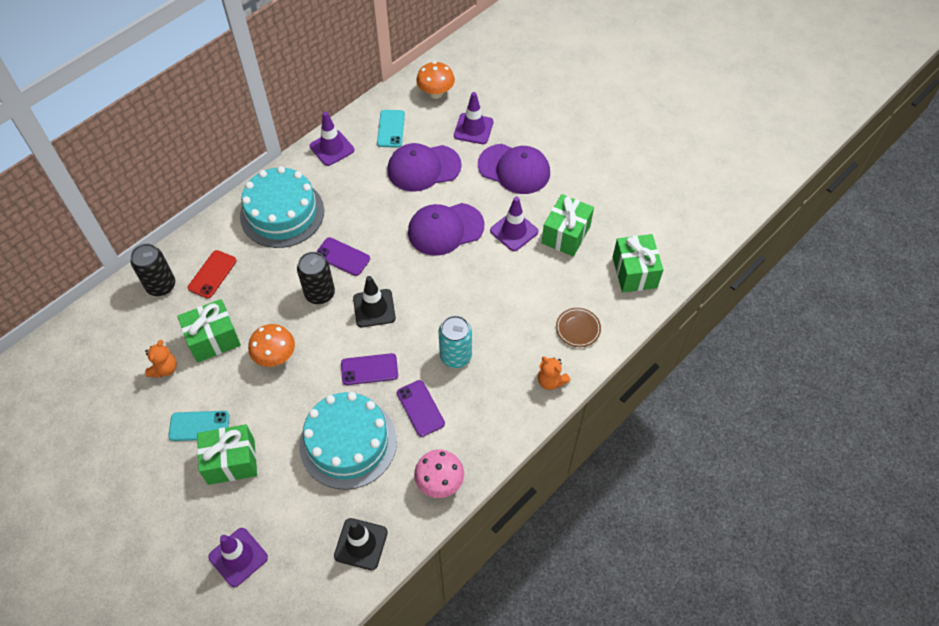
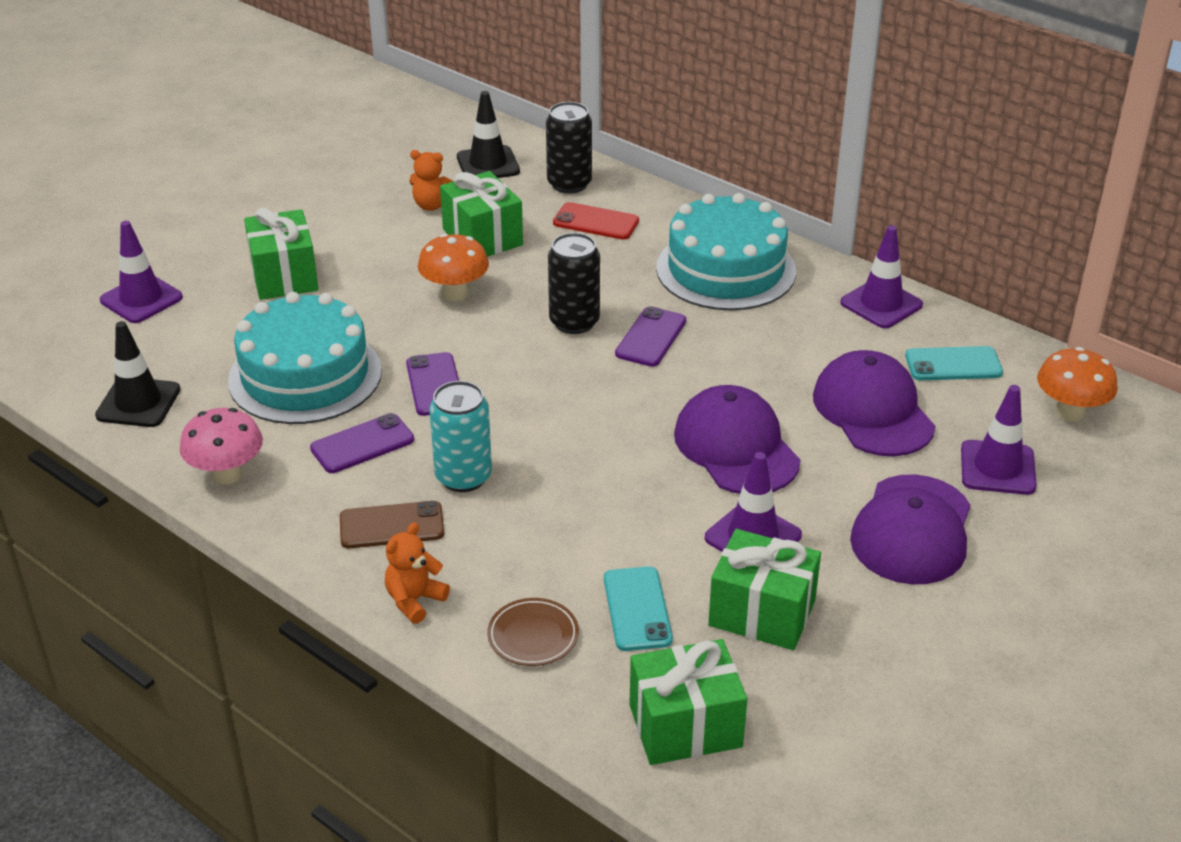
camera: 85 degrees right, 20 degrees down
turquoise phone [168,411,229,441] -> turquoise phone moved to [604,566,673,651]
black traffic cone [353,276,396,327] -> black traffic cone moved to [457,91,520,178]
none -> brown phone [340,501,444,548]

